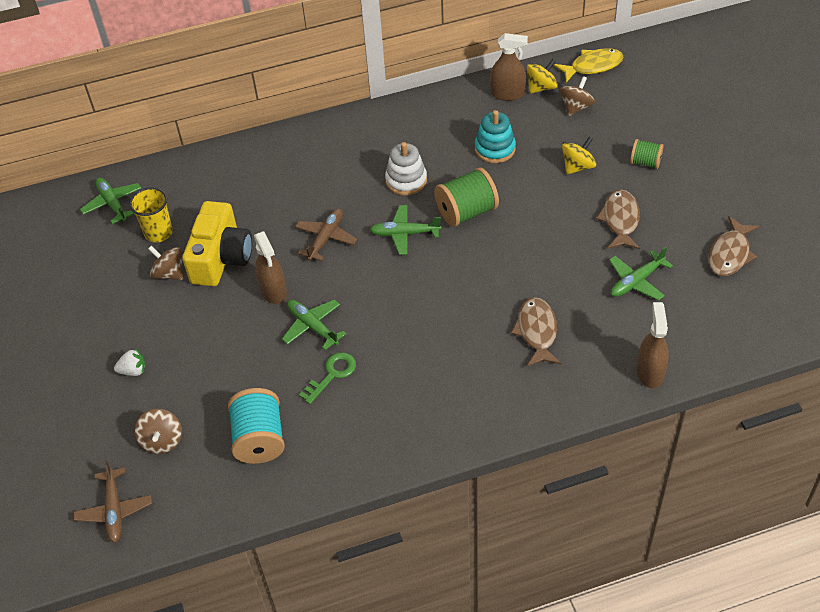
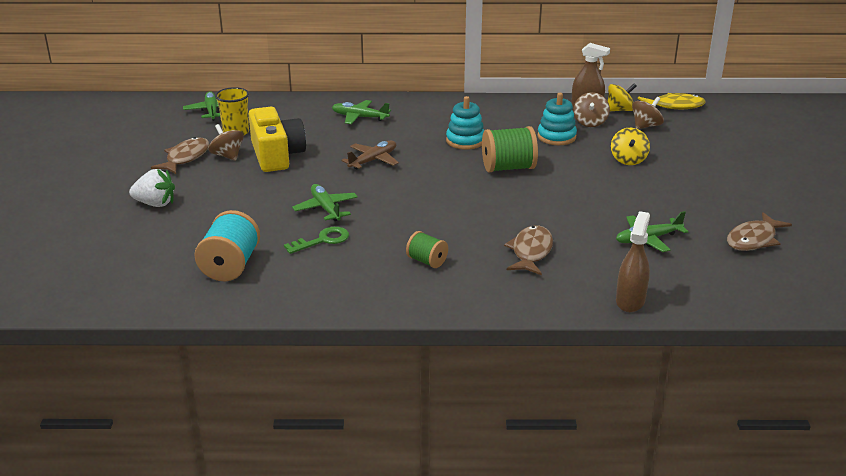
camera: 15 degrees right, 20 degrees down
brown plane [73,460,152,543] -> none
white strawberry [114,348,146,376] -> white strawberry [129,169,175,207], size x1.53
brown spinning top [134,409,182,454] -> brown spinning top moved to [573,92,610,127]
yellow camera [183,201,252,286] -> yellow camera turned 45 degrees counterclockwise [249,107,306,172]
brown spray bottle [254,231,287,304] -> none
green plane [370,205,441,255] -> green plane moved to [332,100,391,124]
white stacking toy [385,142,427,195] -> turquoise stacking toy [446,96,484,149]
yellow spinning top [562,137,596,175] -> yellow spinning top turned 120 degrees clockwise [611,128,650,165]
brown fish [596,189,640,249] -> brown fish moved to [151,137,209,174]
green spool [630,139,664,169] -> green spool moved to [406,231,448,268]

